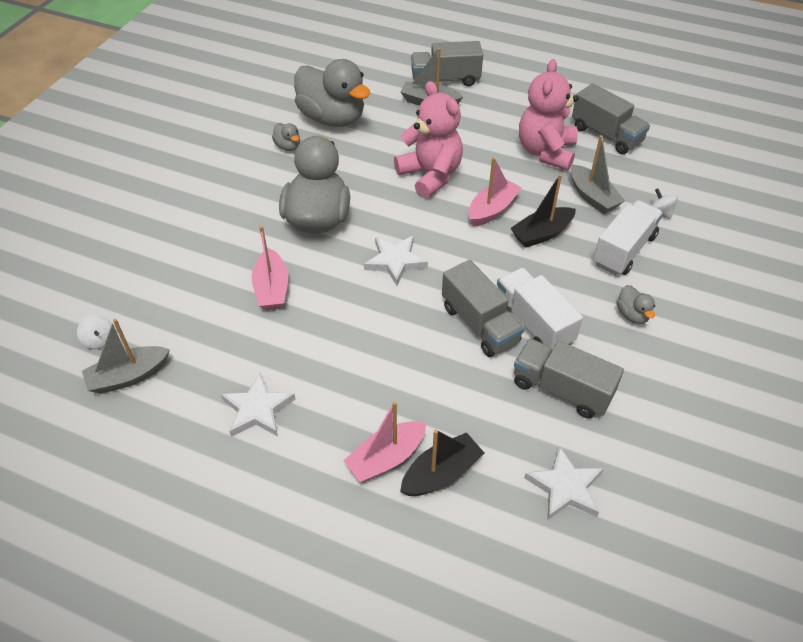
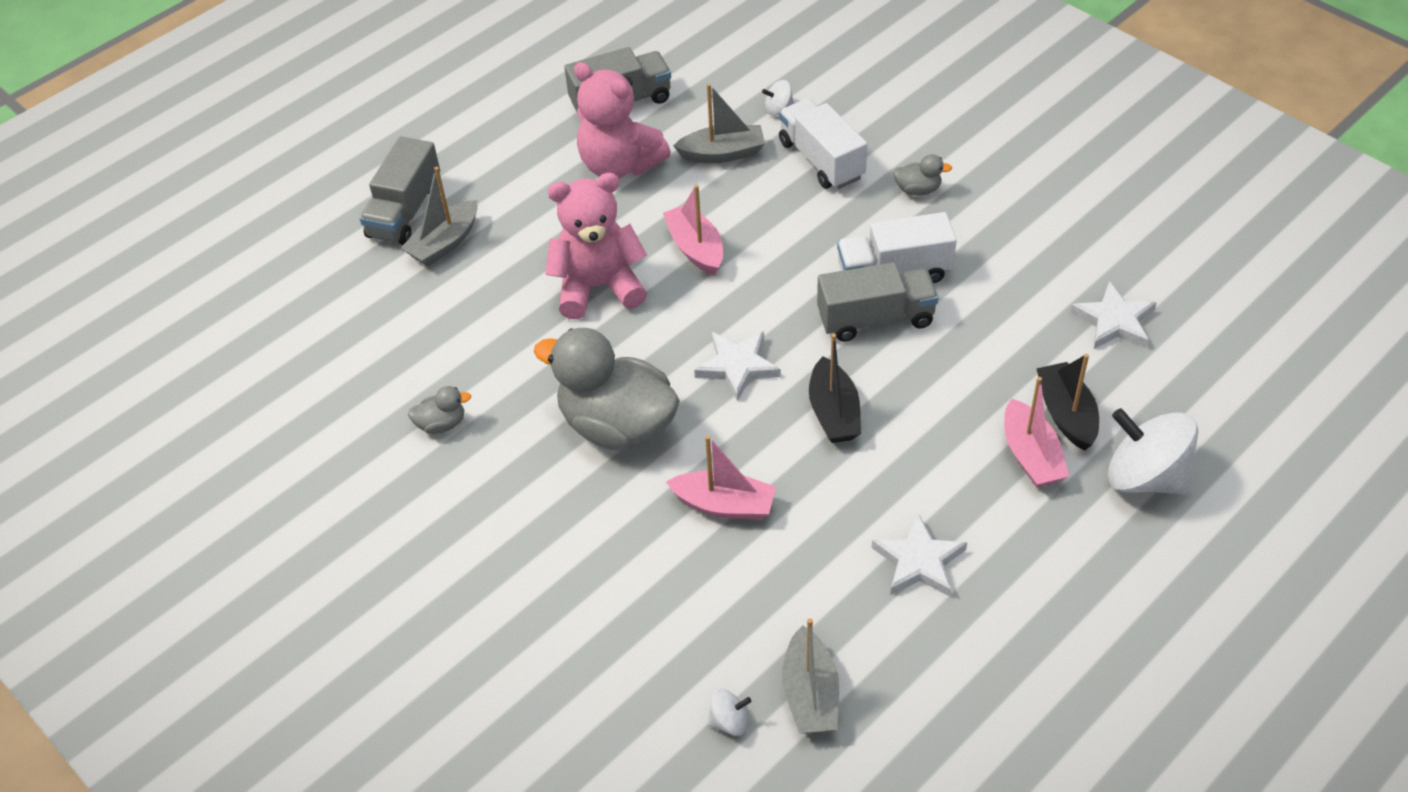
camera: 65 degrees left, 0 degrees up
grey duck [294,59,370,127] -> none
black boat [511,174,576,248] -> black boat moved to [809,334,861,443]
grey truck [514,339,624,418] -> none
none -> white spinning top [1107,408,1198,495]

